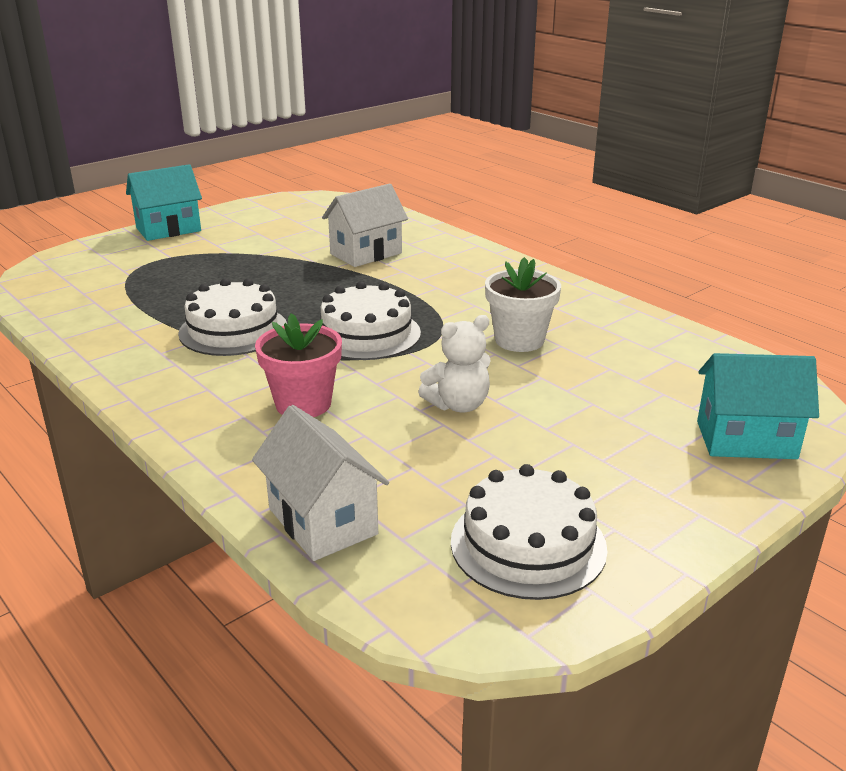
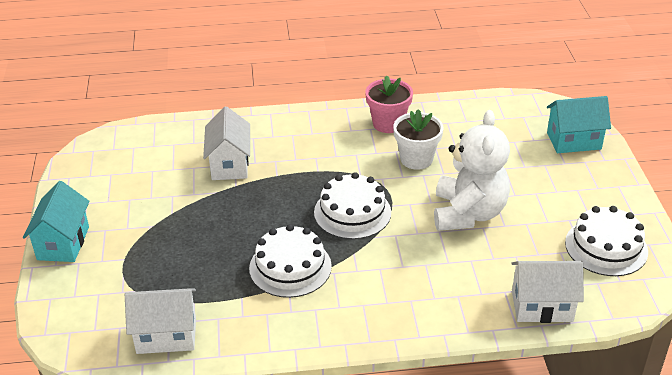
camera: 55 degrees left, 10 degrees up
pink flower pot [255,313,342,417] -> pink flower pot moved to [365,75,413,133]
white teddy bear [418,315,491,413] -> white teddy bear [434,110,510,231], size x1.79
turquoise house [697,353,819,459] -> turquoise house turned 45 degrees clockwise [547,96,611,153]
none -> white house [125,288,196,354]

